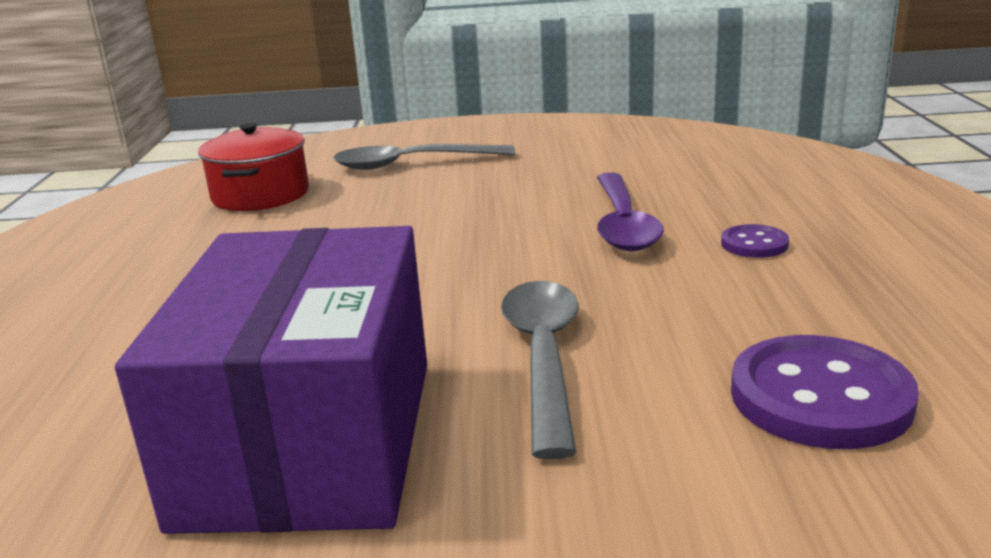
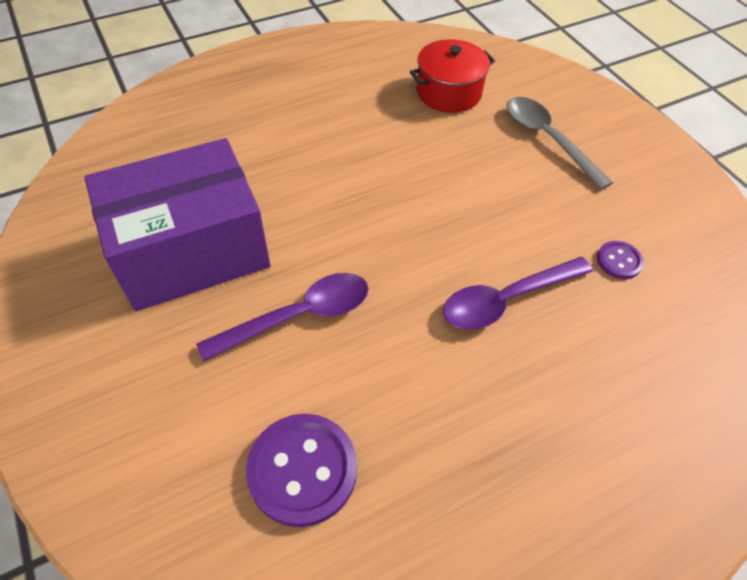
camera: 60 degrees right, 30 degrees up
grey spoon [501,281,579,459] -> purple spoon [196,273,369,362]
purple button [721,224,789,258] -> purple button moved to [597,241,644,279]

